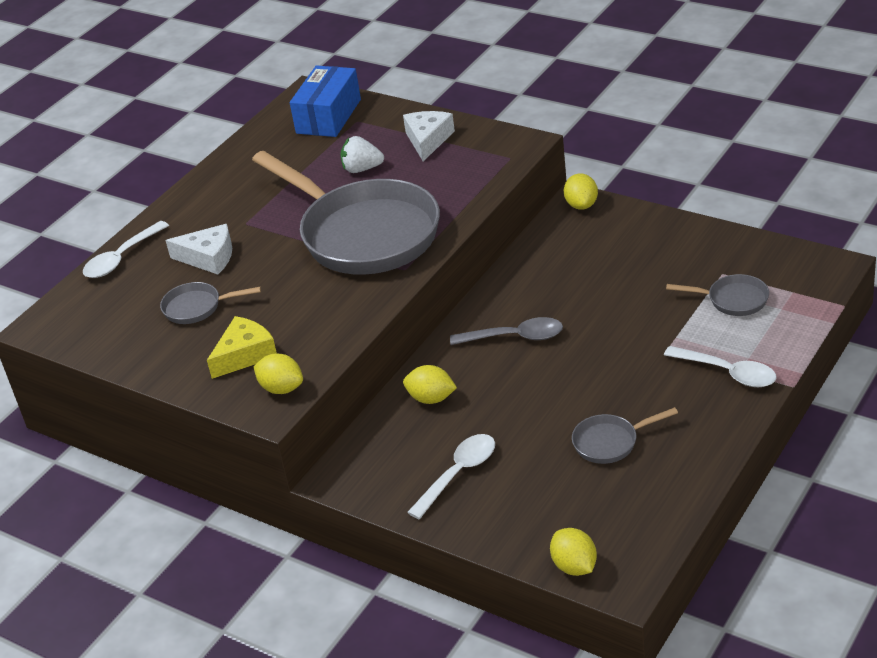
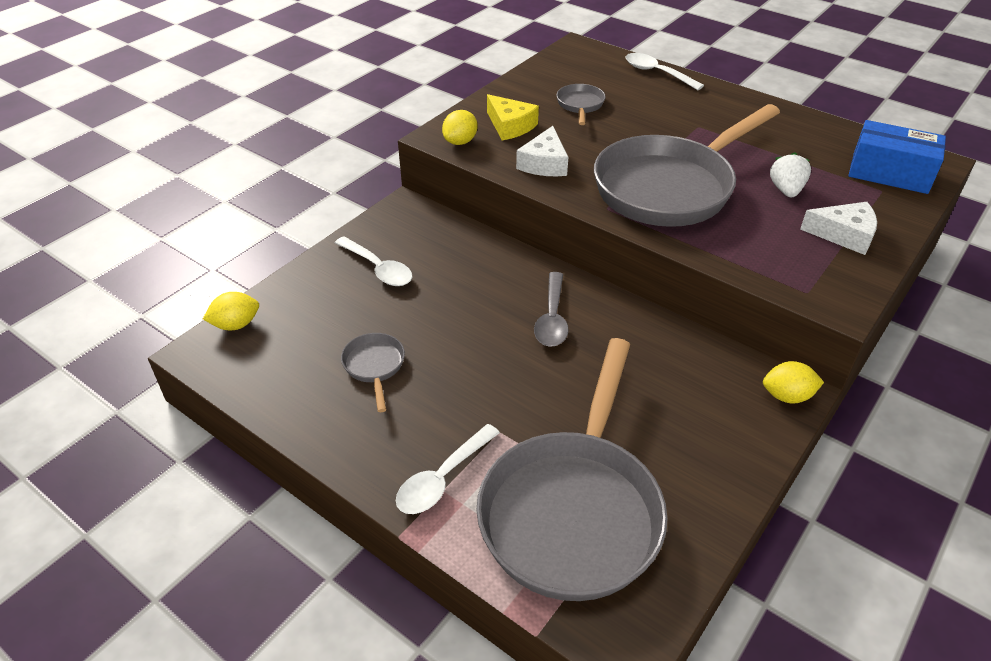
camera: 90 degrees right, 5 degrees up
white cheese [165,224,232,275] -> white cheese moved to [516,126,568,176]
yellow lemon [403,365,457,404] -> none
grey pan [666,274,769,316] -> grey pan [476,338,668,601], size x2.45

